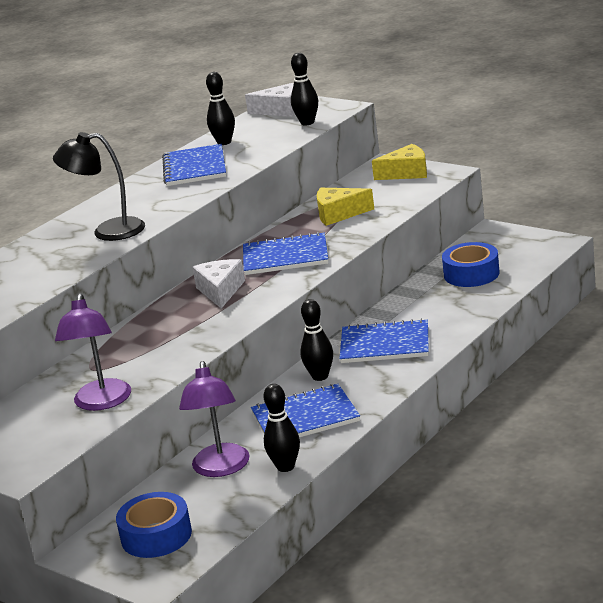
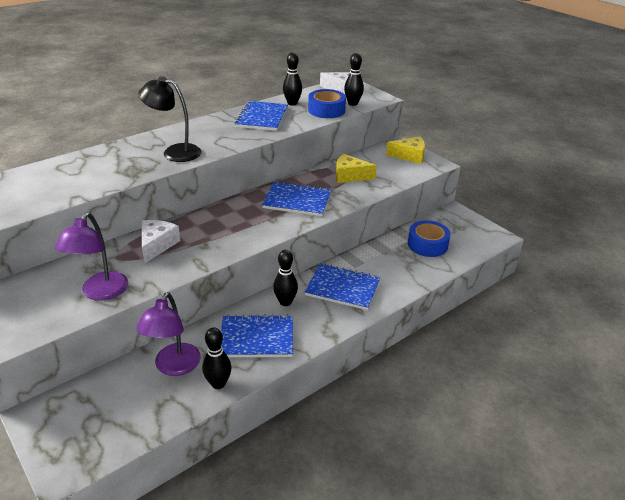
camera: 10 degrees right, 10 degrees up
blue tape [116,492,192,558] -> blue tape moved to [308,89,346,118]
white cheese [192,259,245,309] -> white cheese moved to [142,220,181,263]

